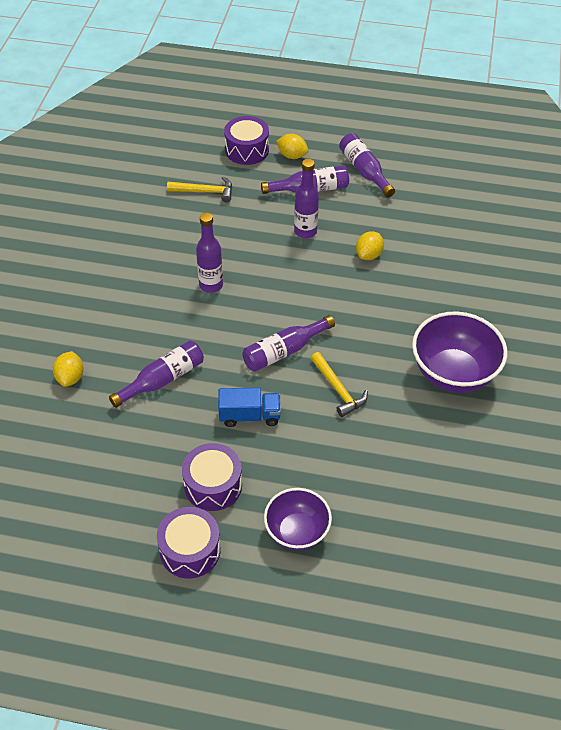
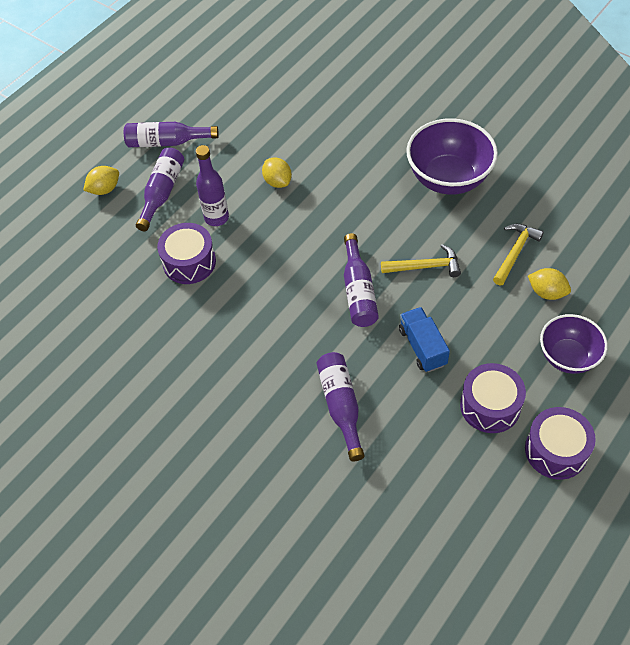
camera: 60 degrees left, 5 degrees up
yellow lemon [53,351,84,387] -> yellow lemon moved to [528,268,571,300]
yellow hammer [167,177,232,202] -> yellow hammer moved to [493,224,544,285]
purple bottle [196,213,223,293] -> none
blue truck [218,388,281,427] -> blue truck turned 45 degrees counterclockwise [399,307,450,372]
purple drum [224,116,269,165] -> purple drum moved to [157,223,216,284]

